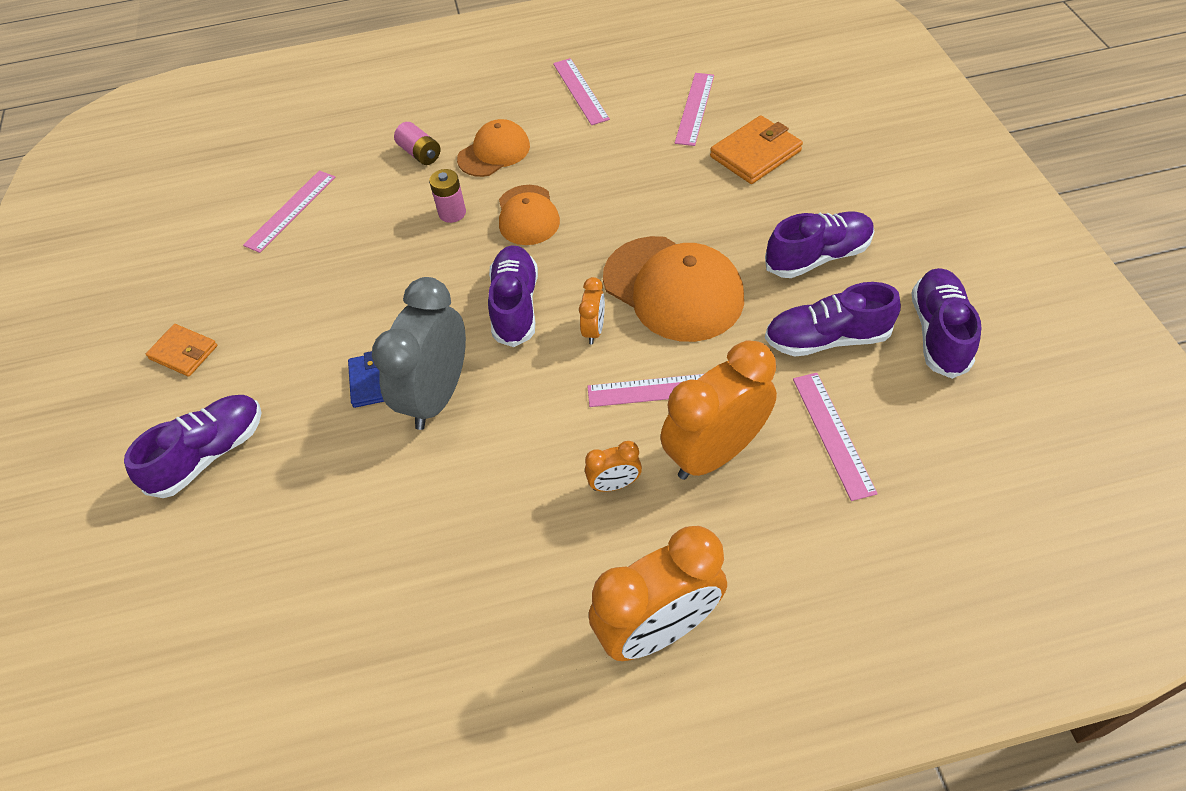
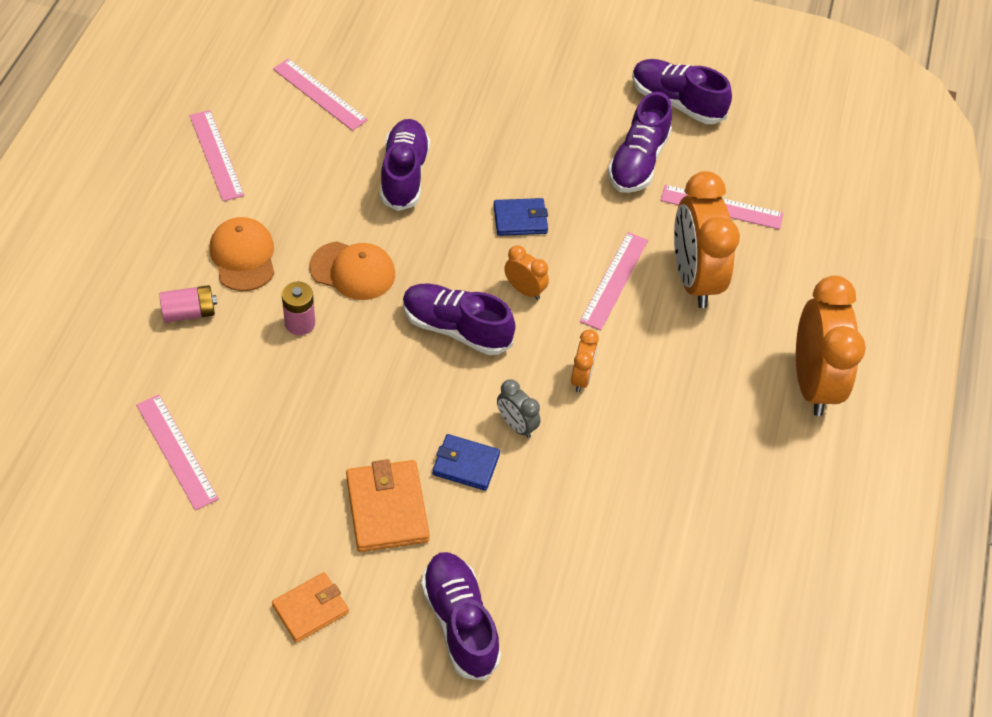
camera: 70 degrees left, 0 degrees up
grey clock [372,277,466,430] -> grey clock [497,379,541,438], size x0.46
pink ruler [553,58,610,125] -> pink ruler turned 60 degrees clockwise [190,110,244,201]
orange clock [585,441,642,492] -> orange clock moved to [571,329,599,392]
orange cap [603,236,744,342] -> blue wallet [493,198,548,236]
orange wallet [710,115,803,184] -> orange wallet moved to [346,459,430,552]
purple shoe [765,212,874,278] -> purple shoe moved to [380,119,430,211]

